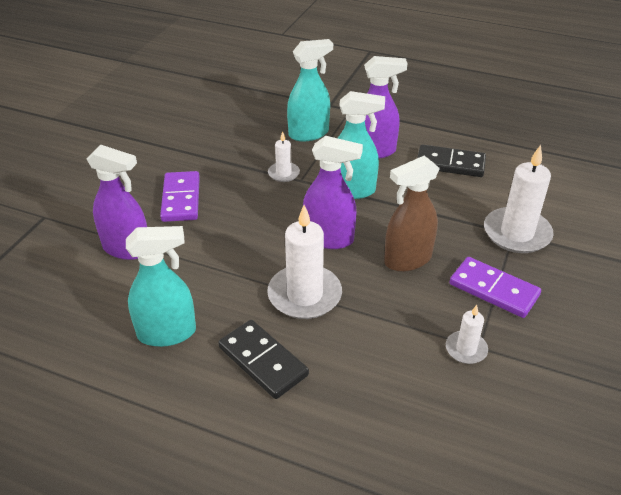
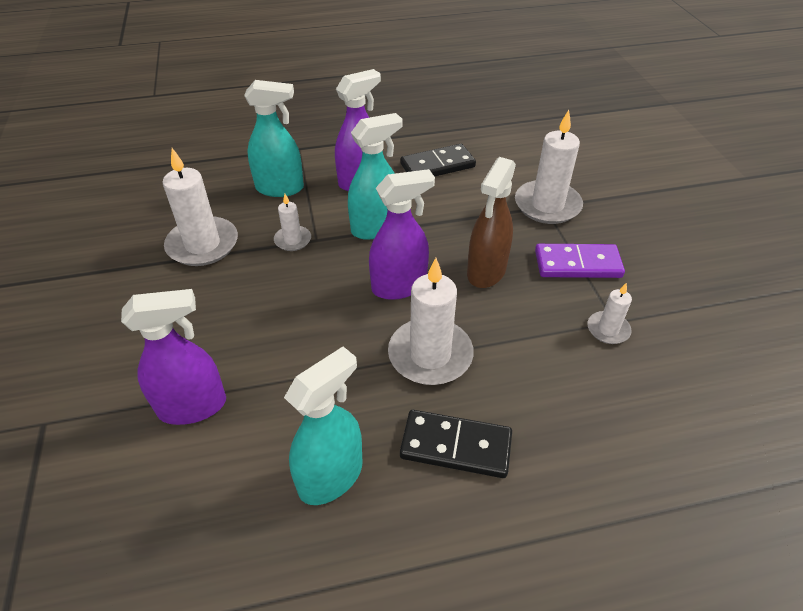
camera: 35 degrees left, 5 degrees up
purple domino [160,171,200,222] -> none
turquoise spray bottle [287,39,333,142] -> turquoise spray bottle turned 60 degrees clockwise [244,80,304,197]
none -> white candle [163,148,238,266]

